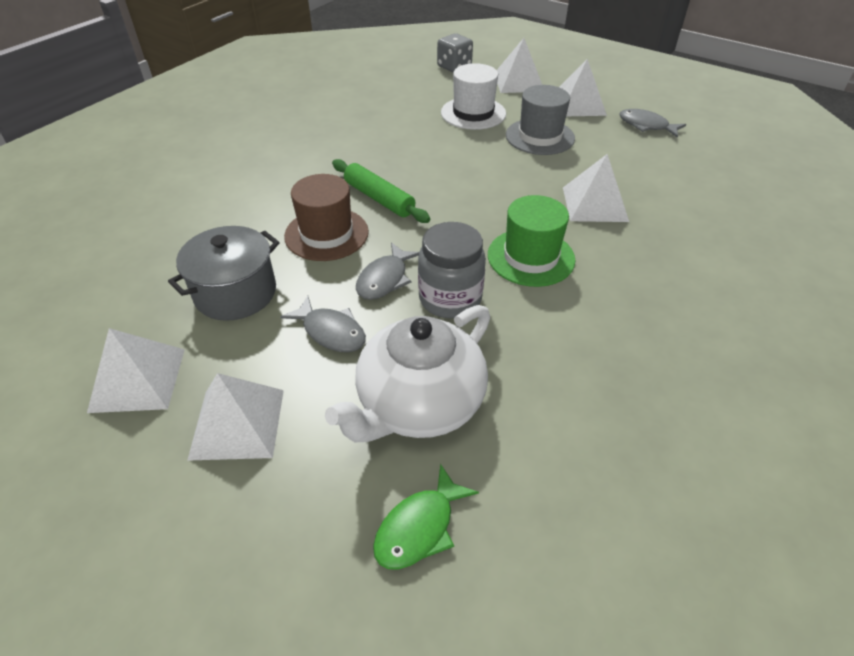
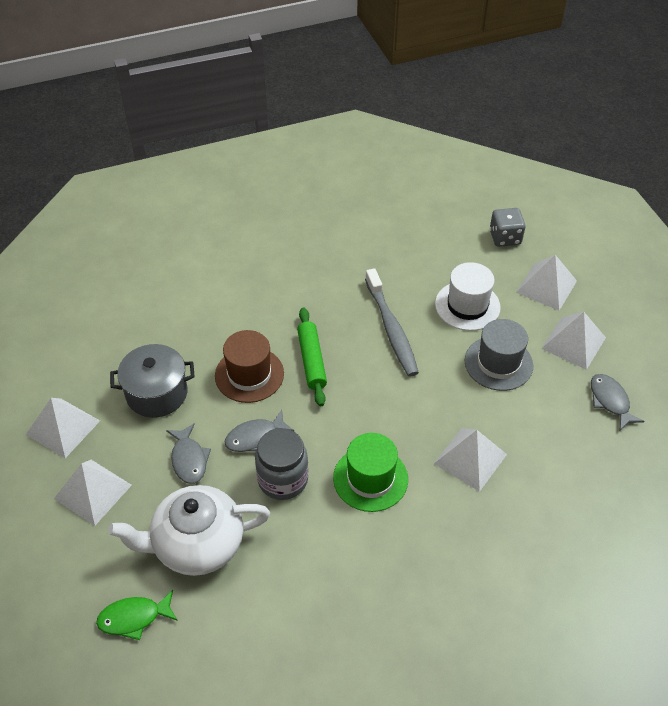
camera: 35 degrees right, 5 degrees up
none -> grey toothbrush [365,268,419,377]

